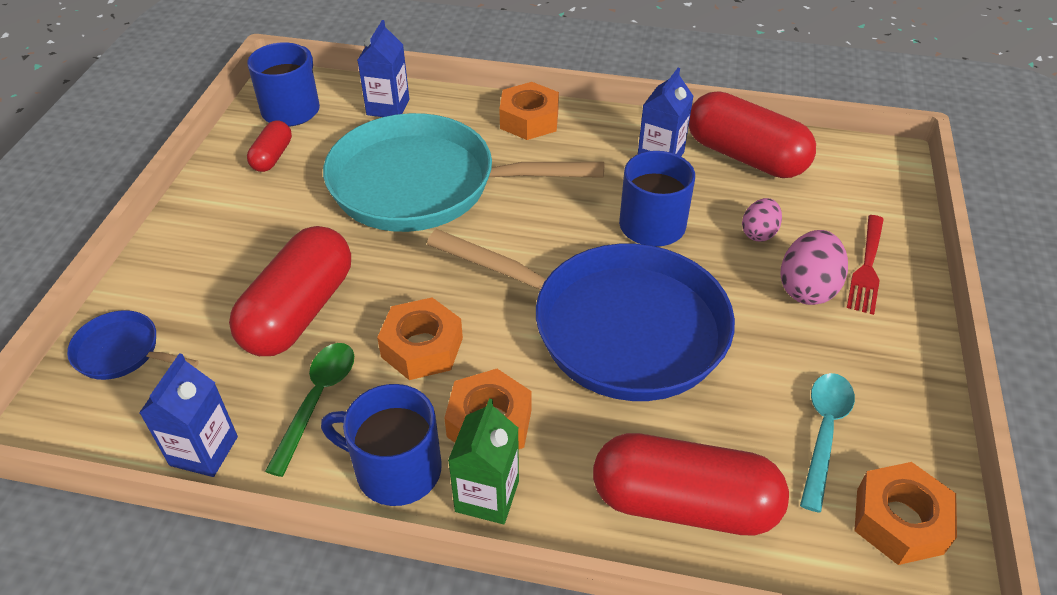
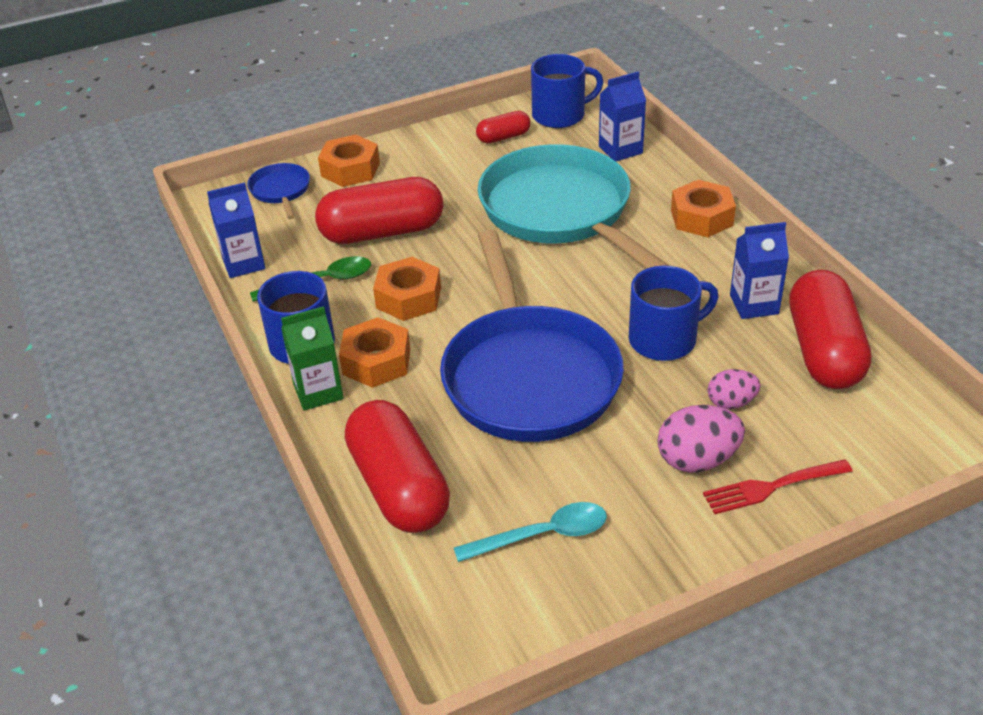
camera: 55 degrees right, 5 degrees down
orange nut [855,462,957,565] -> orange nut moved to [318,135,380,187]

